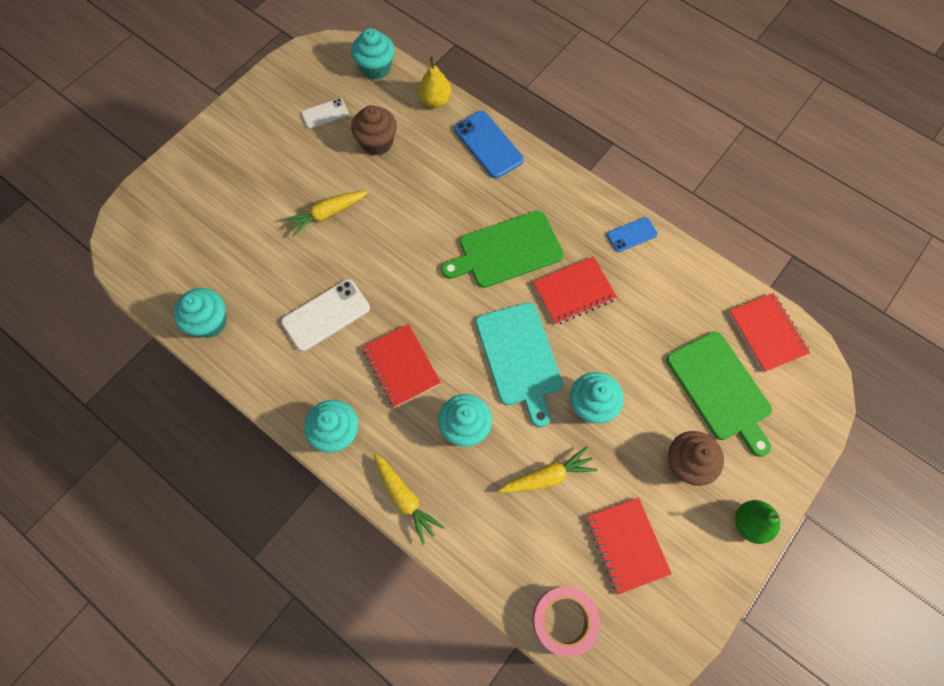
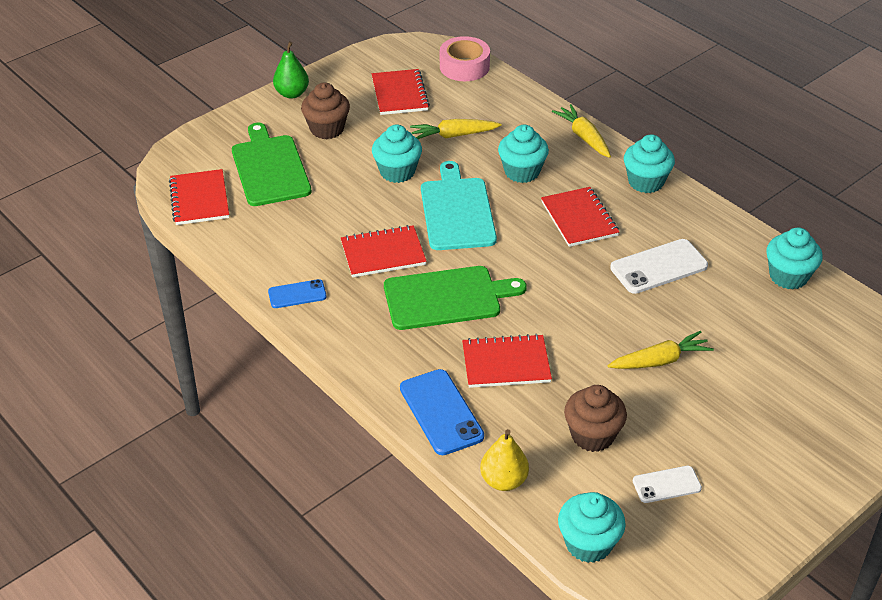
camera: 170 degrees left, 25 degrees down
none -> red notebook [462,334,552,388]

